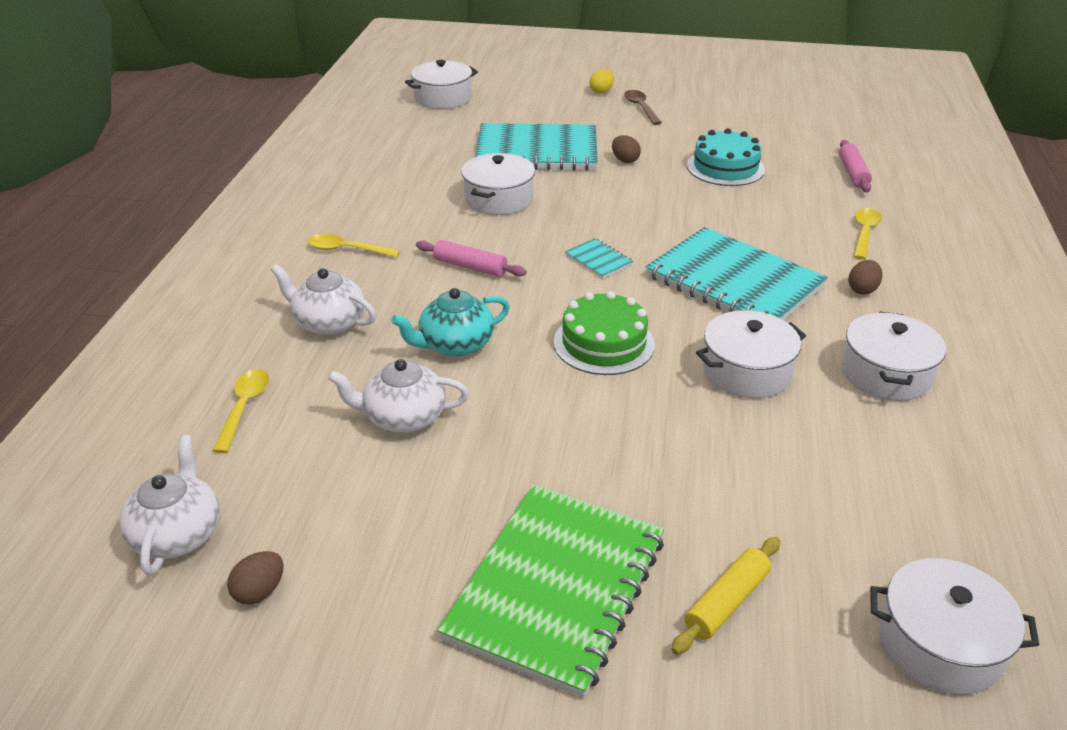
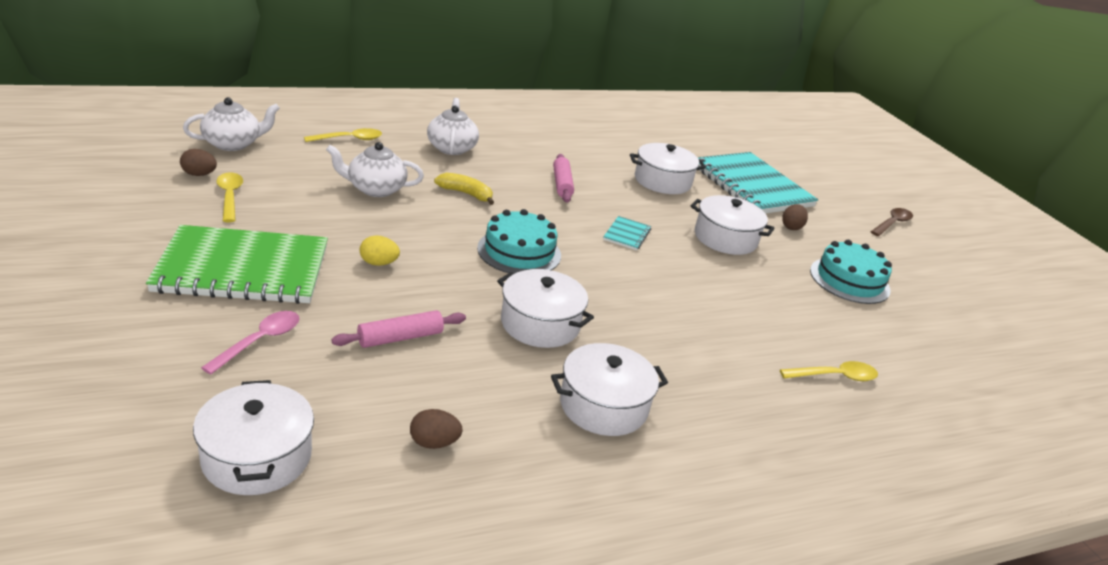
camera: 55 degrees right, 5 degrees down
yellow spoon [308,234,400,258] -> yellow spoon moved to [216,172,243,222]
white teapot [328,359,469,433] -> white teapot turned 60 degrees counterclockwise [326,142,424,197]
turquoise teapot [391,288,510,357] -> yellow banana [434,173,494,205]
white pot [405,60,478,109] -> white pot moved to [691,195,775,255]
green cake [554,291,655,375] -> turquoise cake [477,209,561,274]
yellow egg [589,69,614,94] -> yellow egg moved to [360,235,400,266]
turquoise notebook [646,227,828,320] -> none
yellow rolling pin [672,537,780,655] -> pink spoon [201,311,300,375]
pink rolling pin [839,140,872,192] -> pink rolling pin moved to [331,310,466,348]
brown egg [848,260,883,295] -> brown egg moved to [410,409,463,449]

